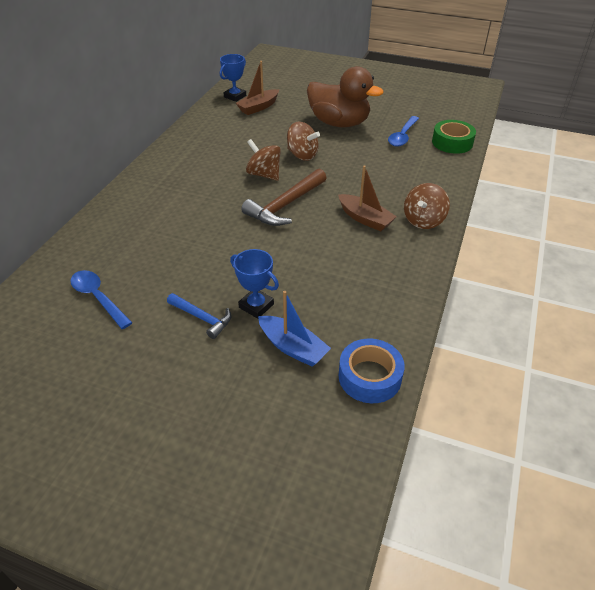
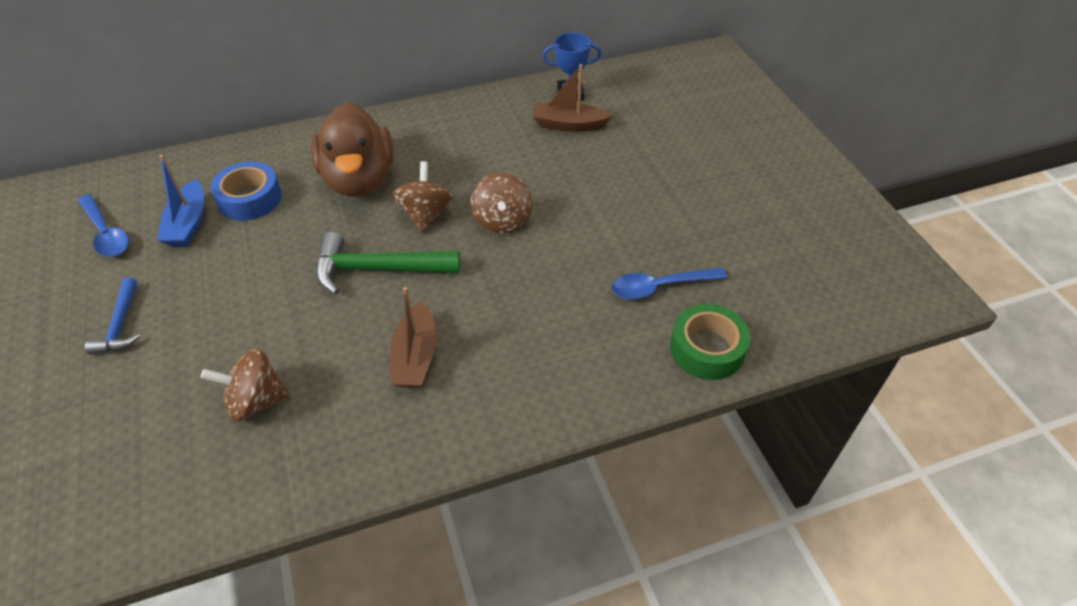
camera: 50 degrees right, 5 degrees up
blue spoon [70,270,132,329] -> blue spoon turned 135 degrees clockwise [78,194,129,257]
blue trophy [230,249,279,319] -> none
brown hammer [241,168,327,226] -> green hammer [316,232,461,295]
blue boat [258,291,331,367] -> blue boat moved to [157,155,204,247]
brown duck [307,66,383,128] -> brown duck moved to [311,102,394,197]
blue tape [338,338,405,403] -> blue tape moved to [210,161,282,221]
brown spinning top [404,183,450,229] -> brown spinning top moved to [201,348,291,422]

